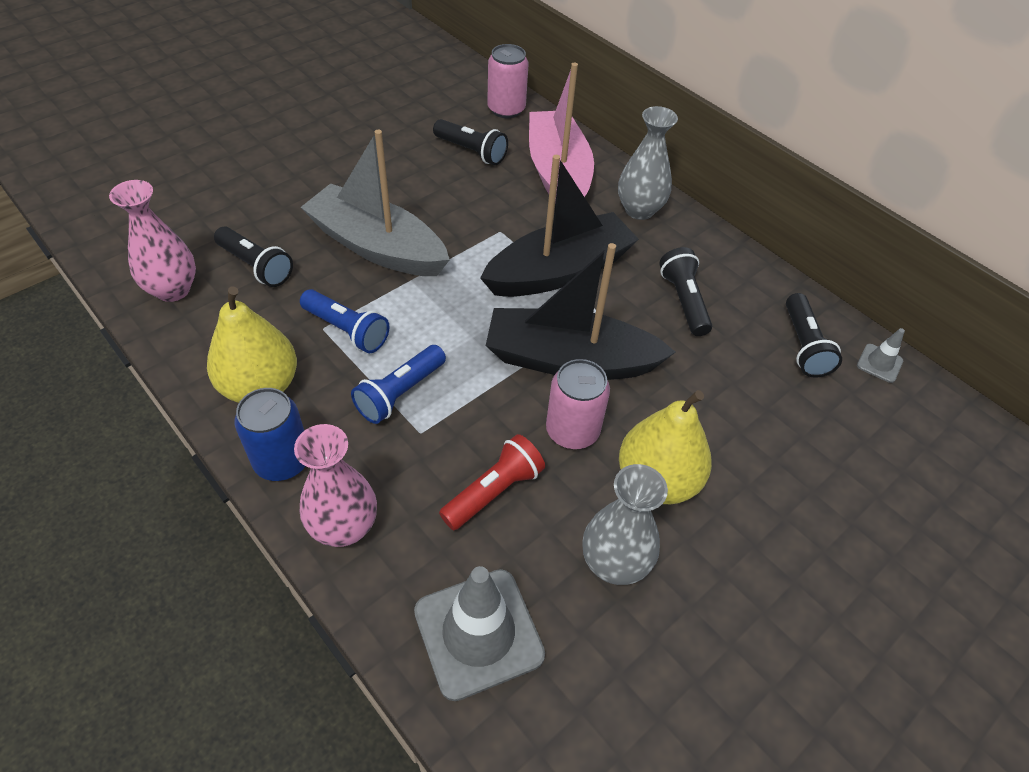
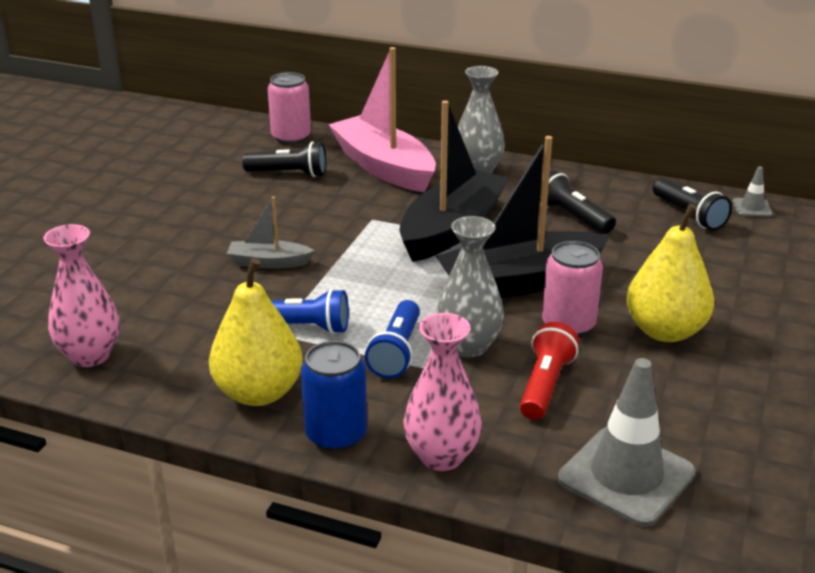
camera: 25 degrees left, 20 degrees down
black flashlight [214,227,293,287] -> none
grey boat [301,130,450,276] -> grey boat [227,196,315,269], size x0.49
grey vase [583,464,668,585] -> grey vase moved to [436,216,504,357]

